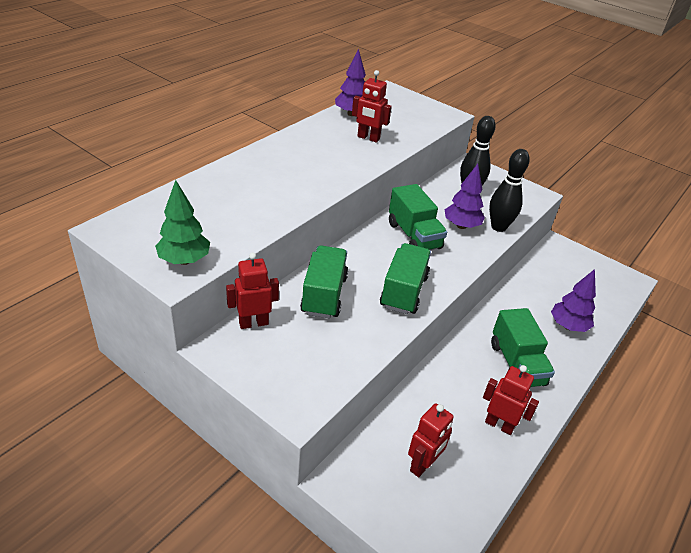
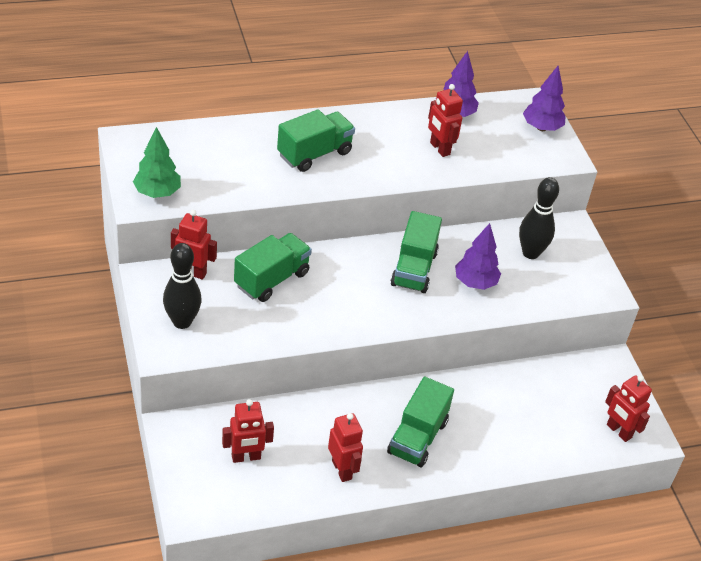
camera: 35 degrees right, 5 degrees up
green truck [380,243,431,314] -> green truck moved to [277,109,355,172]
black bowling pin [489,149,530,232] -> black bowling pin moved to [163,243,201,329]
purple tree [551,269,596,332] -> purple tree moved to [523,66,565,131]
none -> red robot [605,375,652,442]

